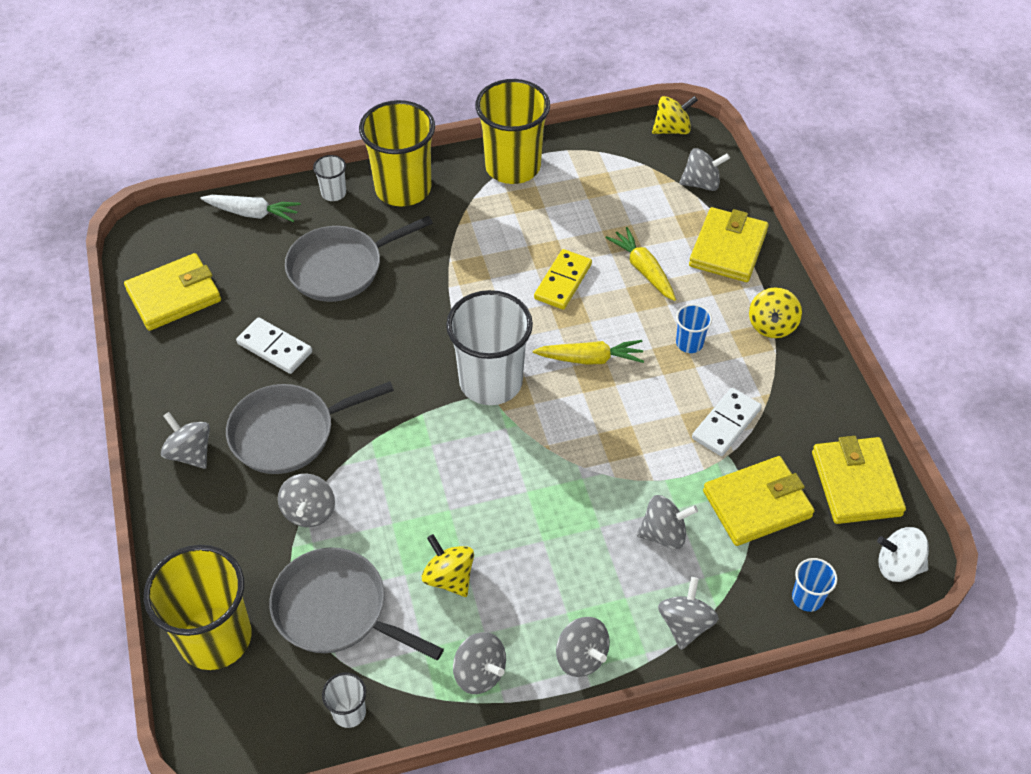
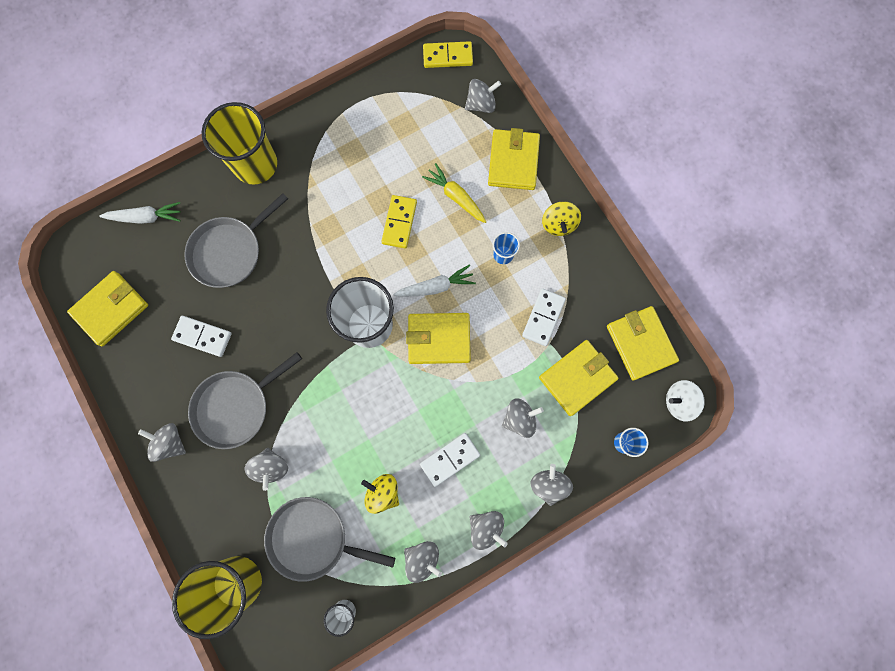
camera: 15 degrees left, 25 degrees up
white cup [313,155,346,201] -> none
yellow cup [475,79,550,184] -> none
yellow carrot [533,340,644,365] -> white carrot [393,264,476,297]
yellow spinning top [652,96,698,134] -> yellow domino [423,41,473,68]
none -> yellow wallet [406,313,471,364]
none -> white domino [420,433,480,487]

